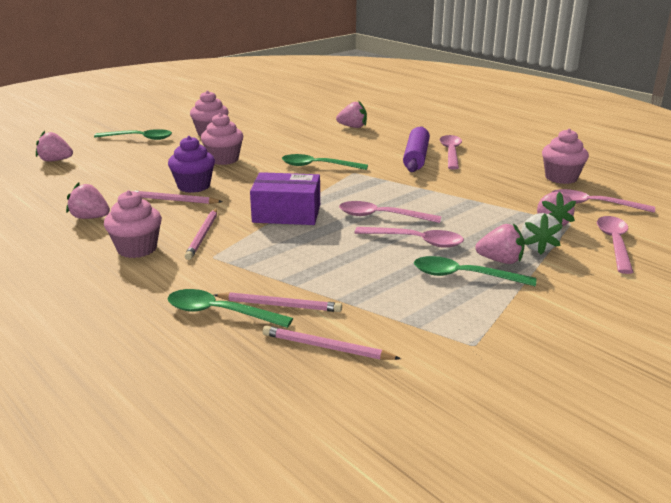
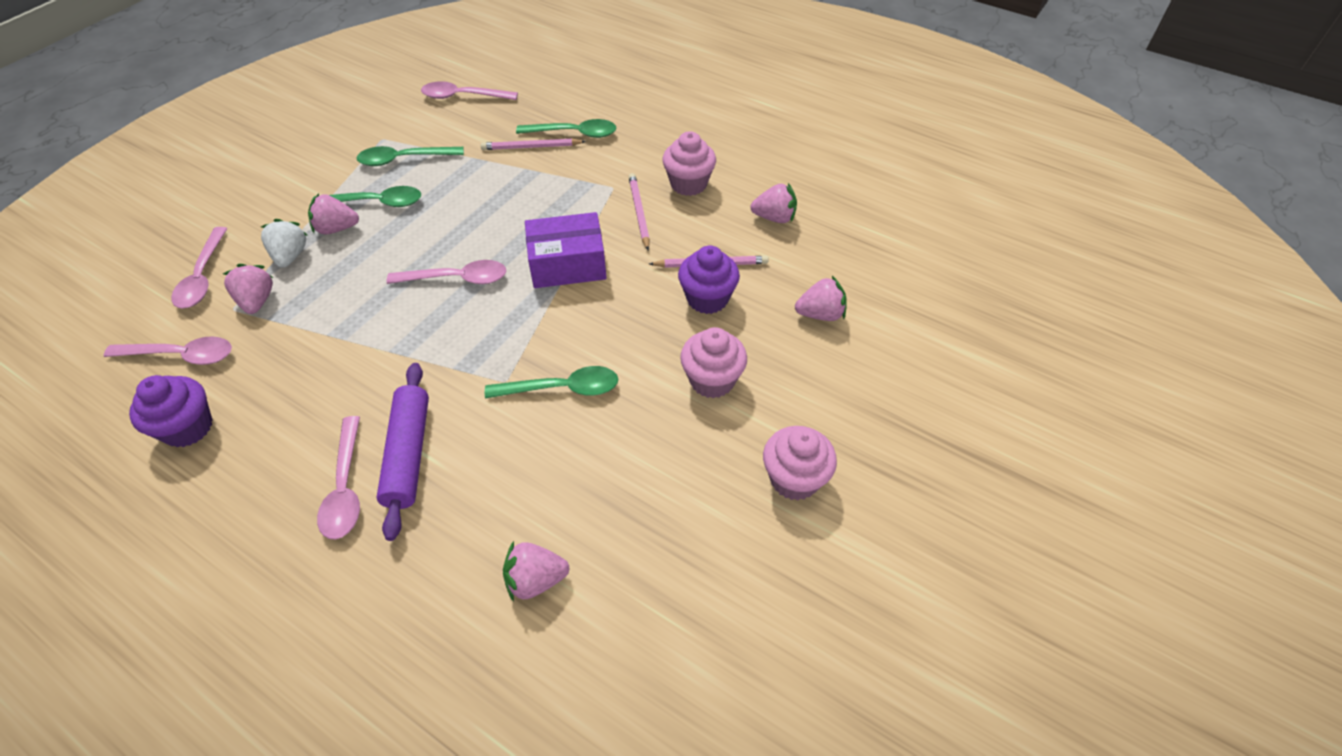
camera: 165 degrees right, 25 degrees up
pink strawberry [36,131,73,162] -> pink strawberry moved to [795,276,847,321]
green spoon [94,129,172,140] -> green spoon moved to [357,146,464,166]
pink pencil [263,326,401,360] -> none
pink spoon [354,227,464,248] -> pink spoon moved to [421,81,518,100]
pink cupcake [542,129,589,184] -> purple cupcake [129,375,212,447]

